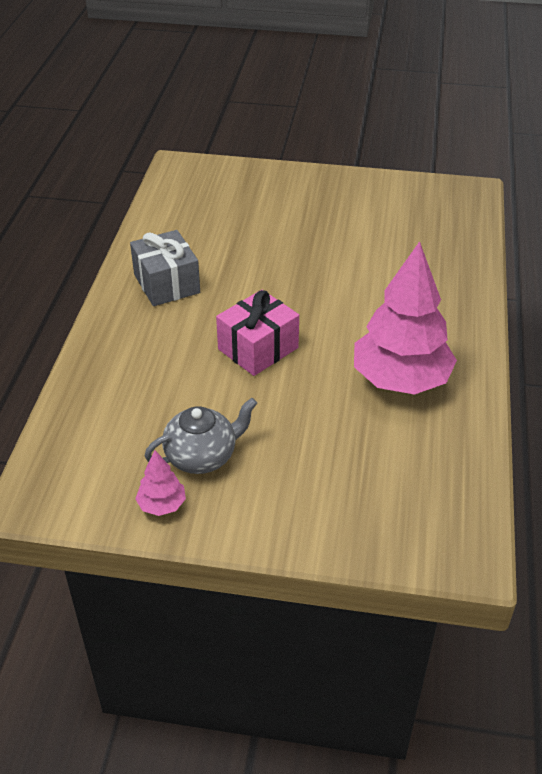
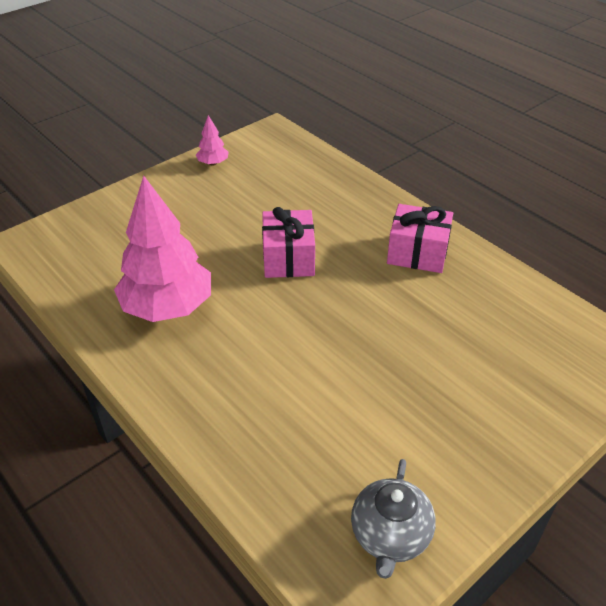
camera: 130 degrees right, 0 degrees up
grey gift [130,230,200,306] -> pink gift [387,204,453,273]
grey teapot [145,398,257,474] -> grey teapot moved to [351,459,436,579]

